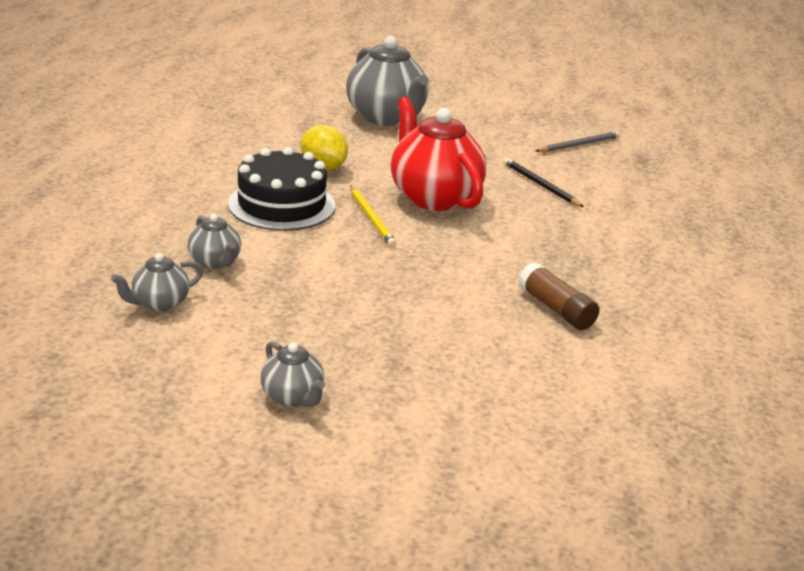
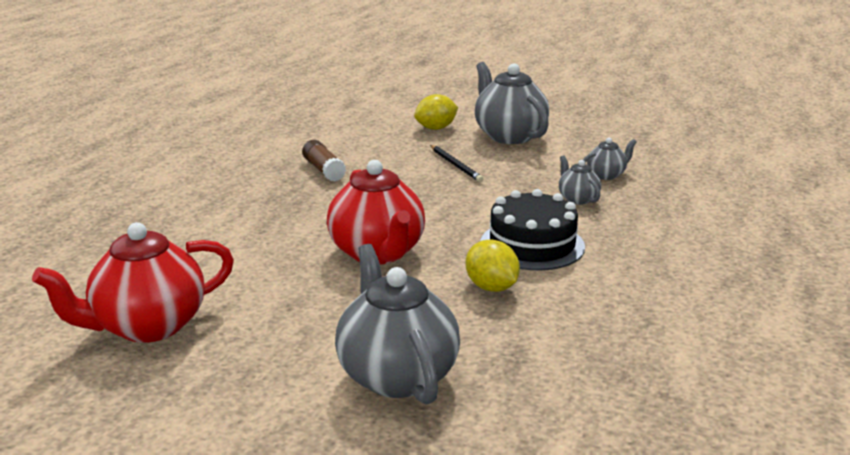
camera: 170 degrees left, 5 degrees down
grey teapot [260,341,325,407] -> grey teapot [475,62,549,144], size x2.06
yellow pencil [350,185,397,247] -> none
black pencil [503,158,584,207] -> black pencil moved to [430,145,483,182]
grey pencil [536,131,620,152] -> red teapot [32,222,234,343]
none -> yellow lemon [414,94,458,130]

